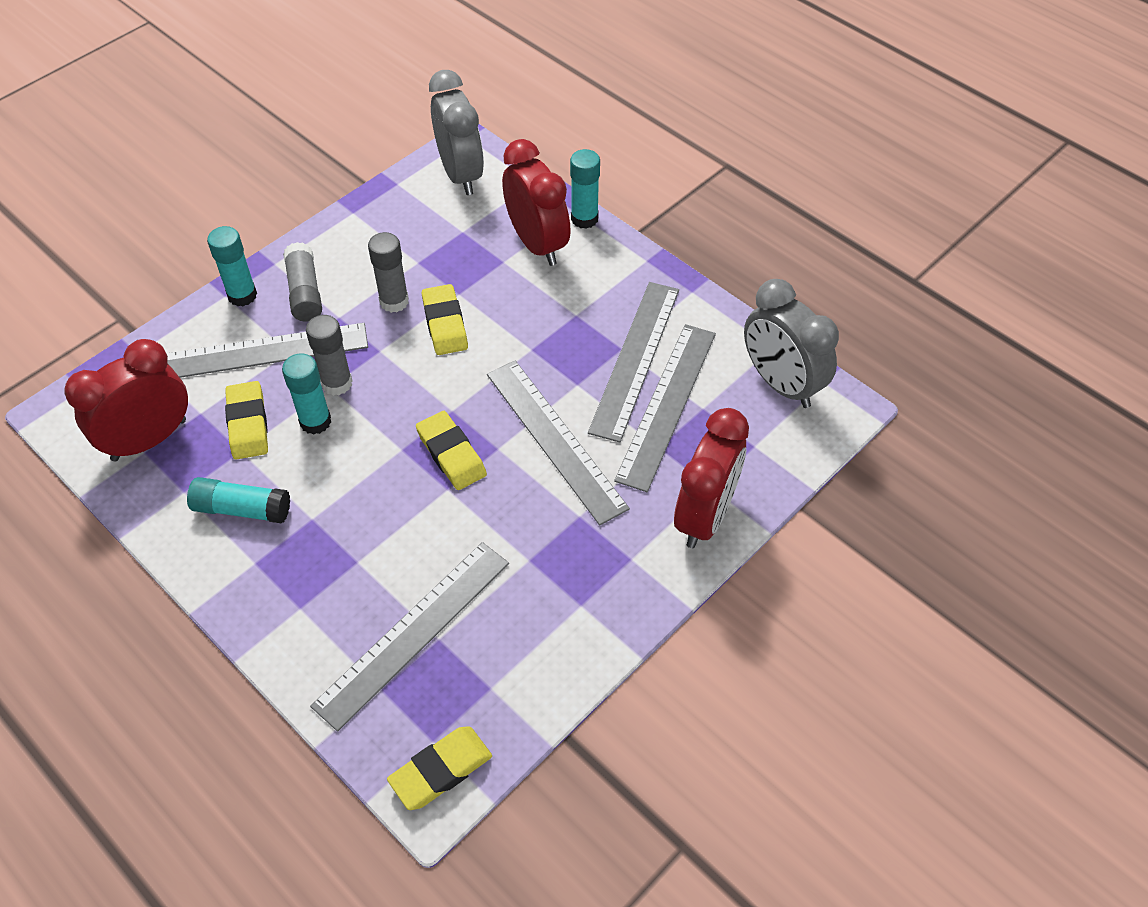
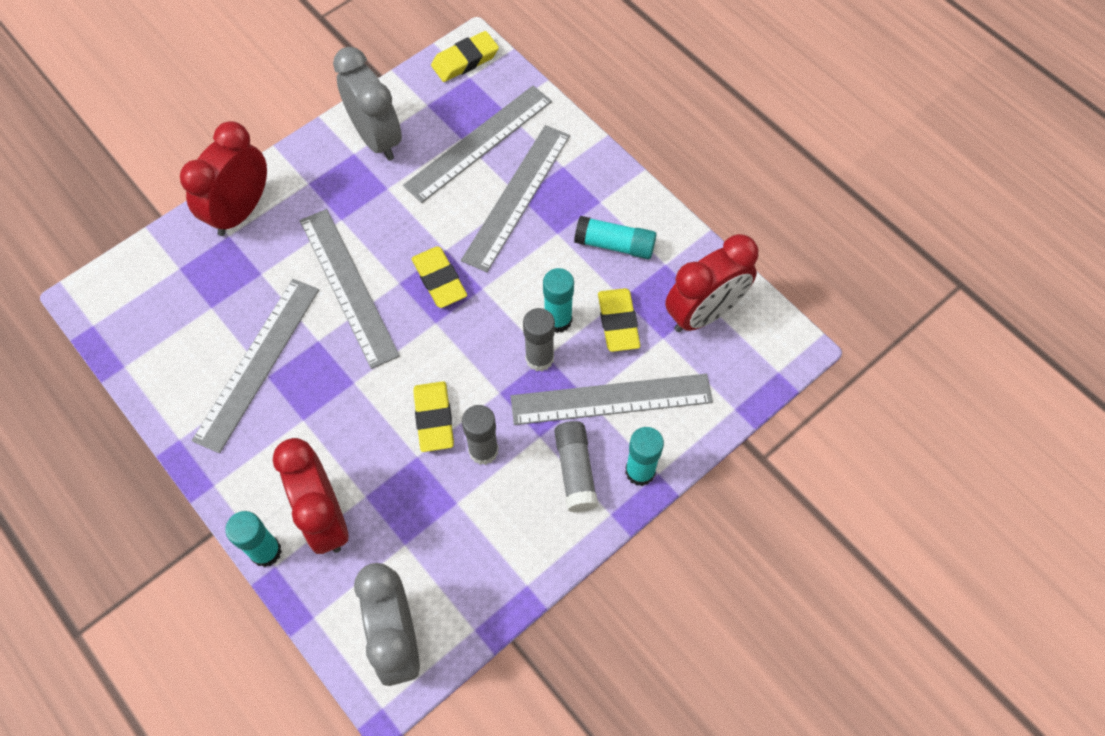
camera: 175 degrees left, 10 degrees up
grey ruler [614,324,716,492] -> grey ruler moved to [461,125,570,272]
grey clock [744,279,839,408] -> grey clock moved to [333,47,402,161]

